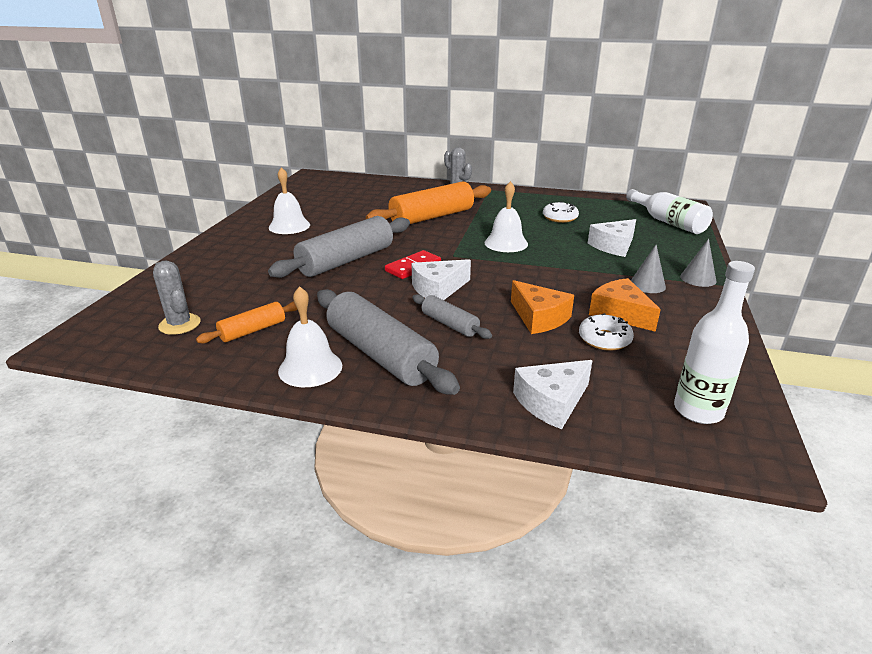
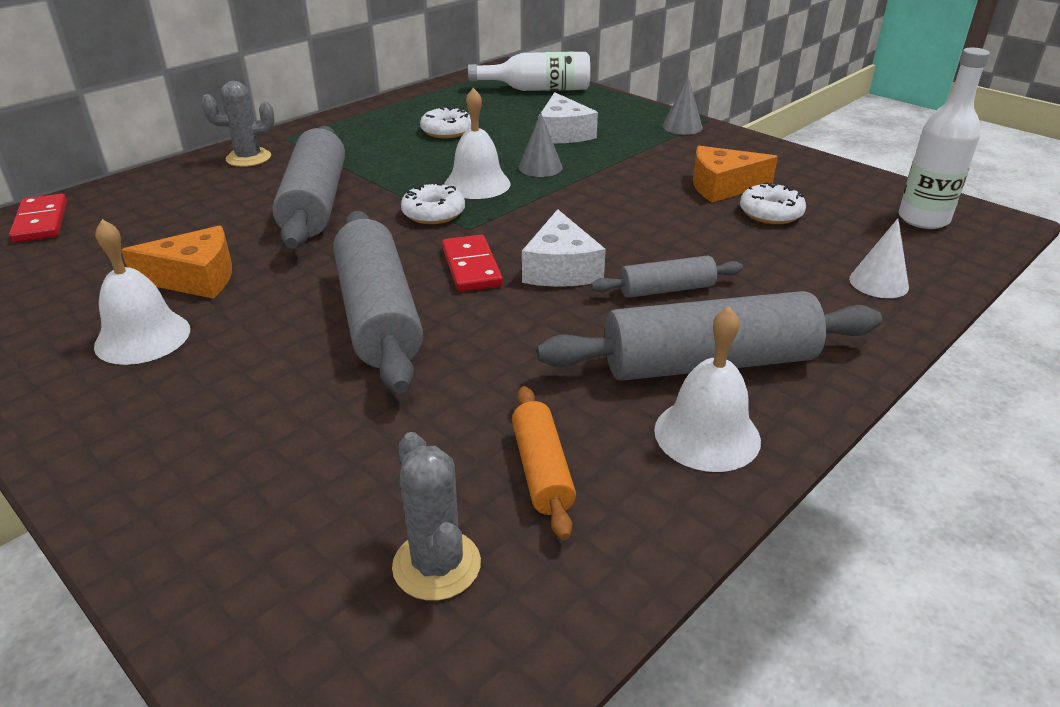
camera: 60 degrees left, 5 degrees up
grey cactus [153,260,201,335] -> grey cactus turned 75 degrees clockwise [392,432,481,601]
orange rolling pin [366,181,491,224] -> grey rolling pin [272,126,345,249]
orange cheese [511,280,574,334] -> orange cheese moved to [121,225,232,299]
white cheese [513,360,593,429] -> white cone [849,218,909,298]
grey cone [631,245,666,293] -> grey cone moved to [518,113,563,177]
none -> red domino [9,194,67,243]
none -> white donut [401,182,465,224]

